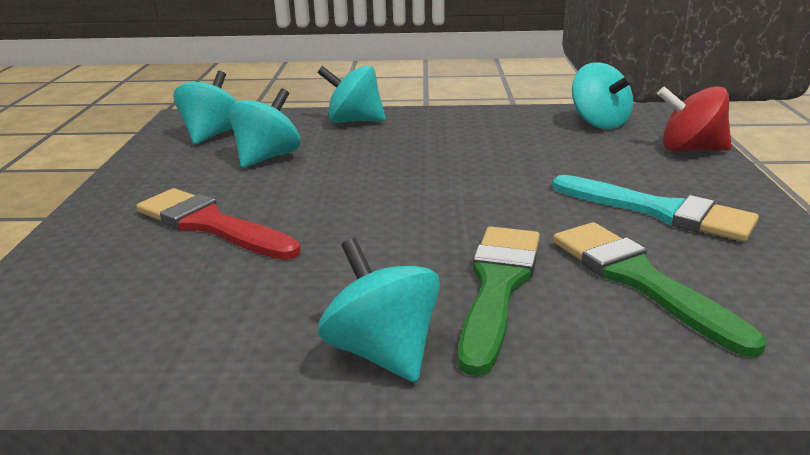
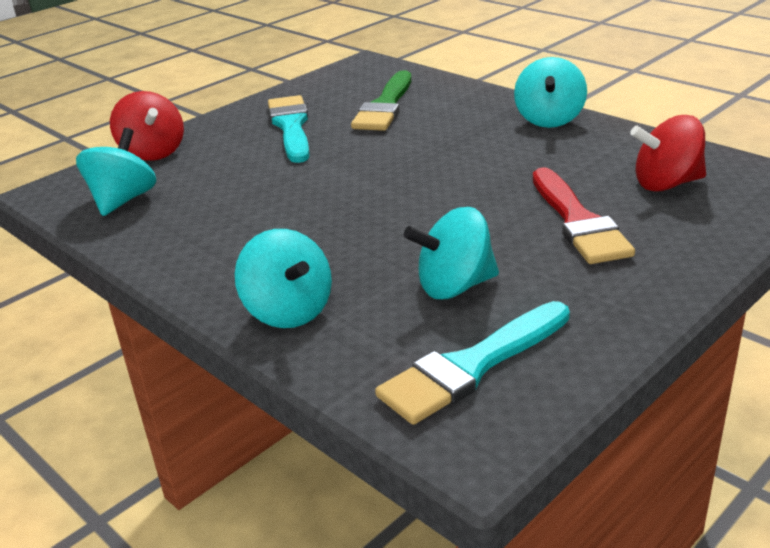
camera: 135 degrees left, 5 degrees up
turquoise spinning top [174,71,237,144] -> turquoise brush [375,301,570,425]
green brush [458,226,540,376] -> none
none -> red spinning top [630,115,706,192]

